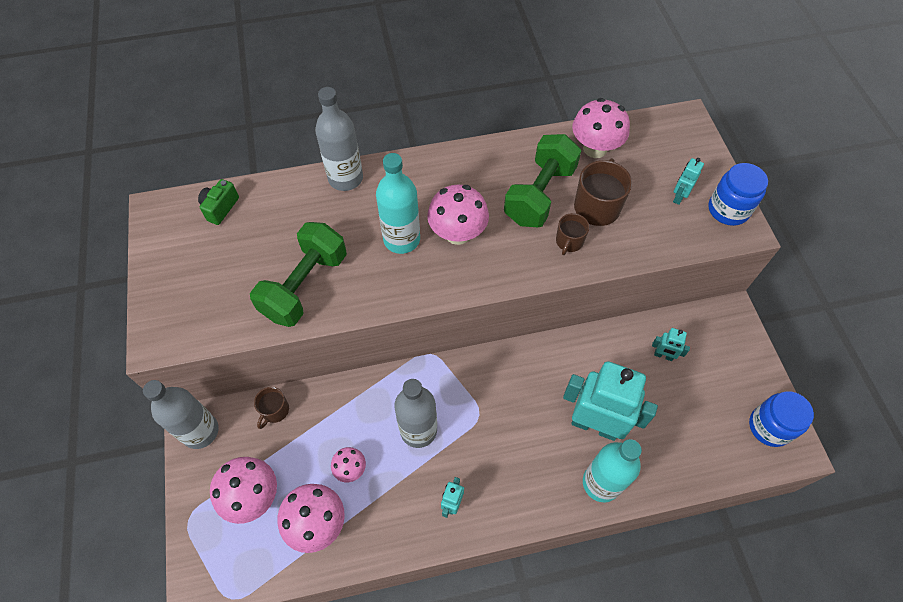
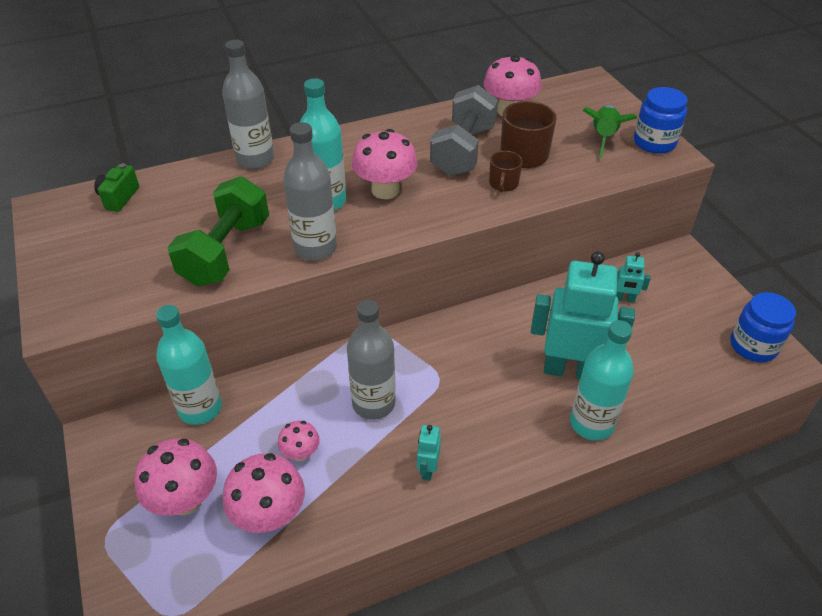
camera: 10 degrees left, 15 degrees down
grey bottle [143,380,219,449] -> grey bottle moved to [283,122,337,261]
brown mug [254,387,289,429] -> turquoise bottle [156,305,222,425]
green dumbbell [504,134,582,227] -> grey dumbbell [430,85,498,176]
turquoise robot [673,158,704,205] -> green rocket [582,105,637,158]

